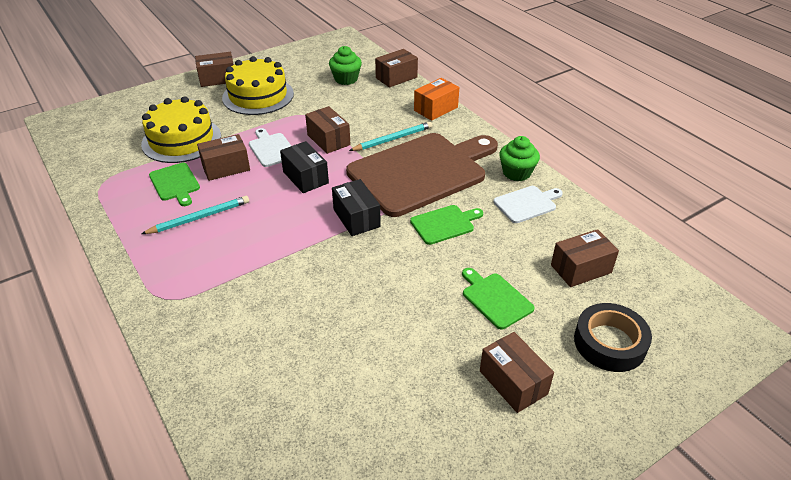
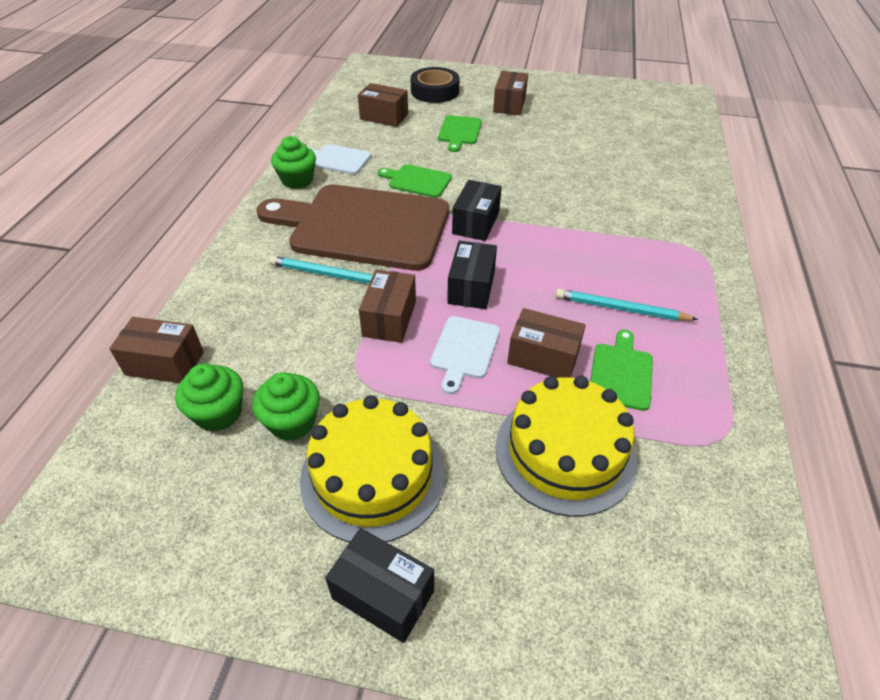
camera: 135 degrees left, 5 degrees up
brown box [195,52,234,87] -> black box [325,528,434,643]
orange box [414,78,459,121] -> none
none -> green cupcake [252,372,320,441]

